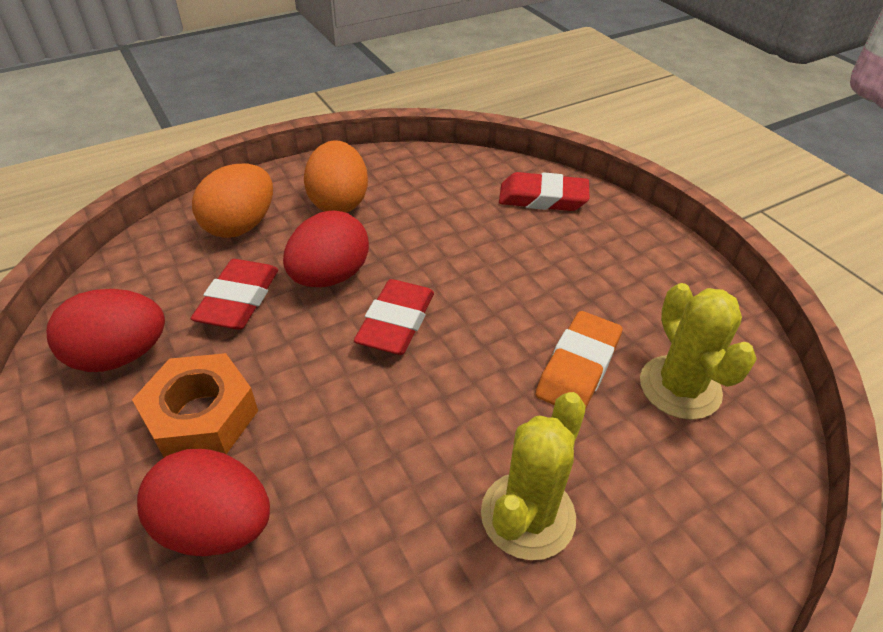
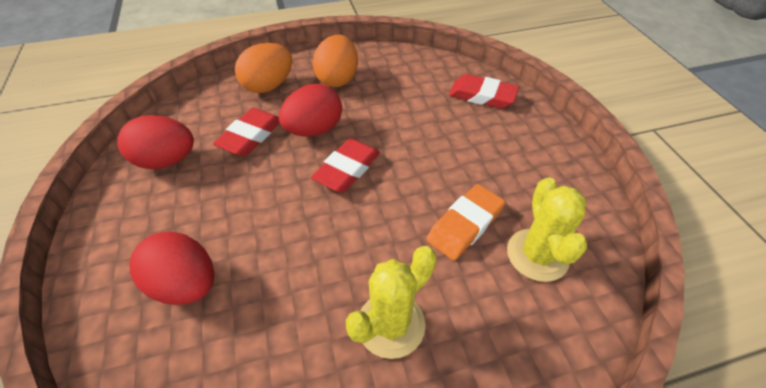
camera: 15 degrees right, 5 degrees up
orange nut [132,353,258,457] -> none

